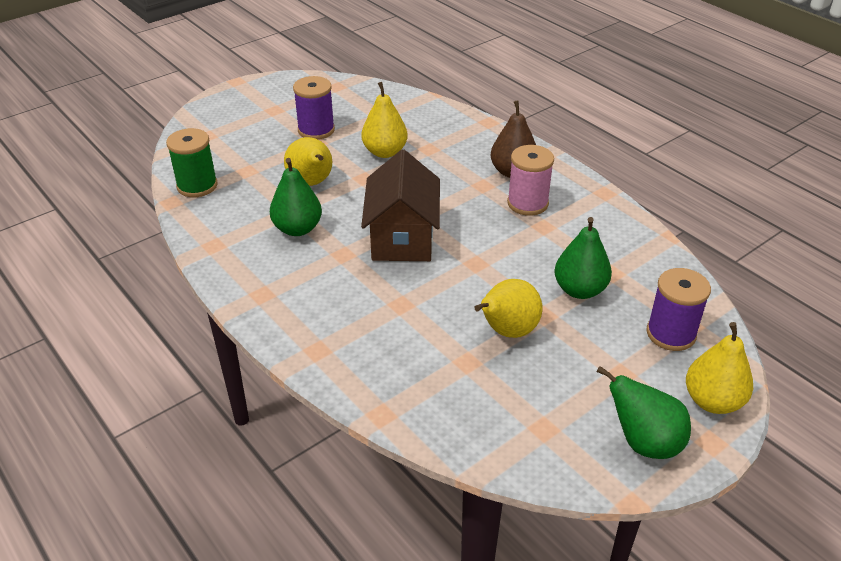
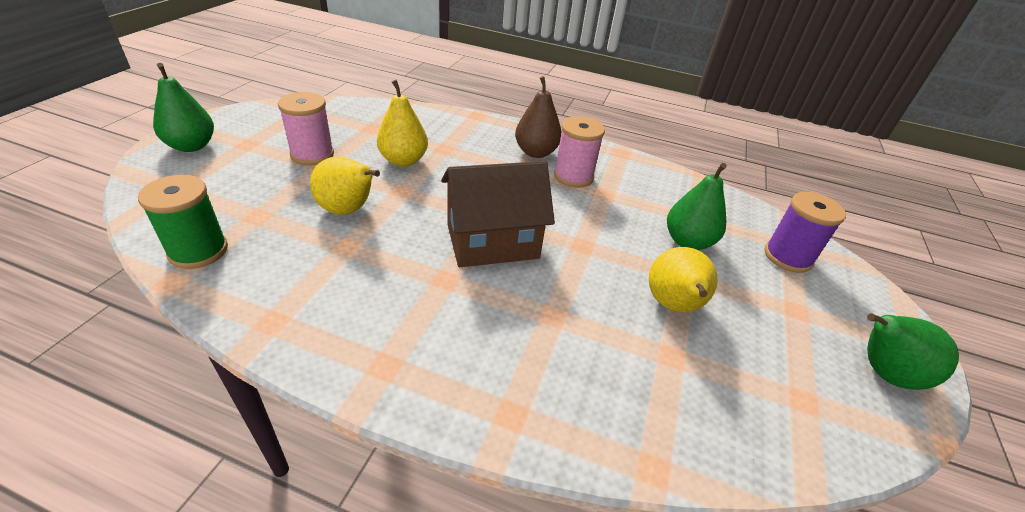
camera: 35 degrees left, 0 degrees up
green pear [270,158,322,236] -> green pear moved to [153,63,214,152]
purple spool [293,76,335,140] -> pink spool [278,92,334,165]
brown house [361,149,440,261] -> brown house turned 75 degrees counterclockwise [441,161,555,267]
yellow pear [686,322,753,414] -> none

